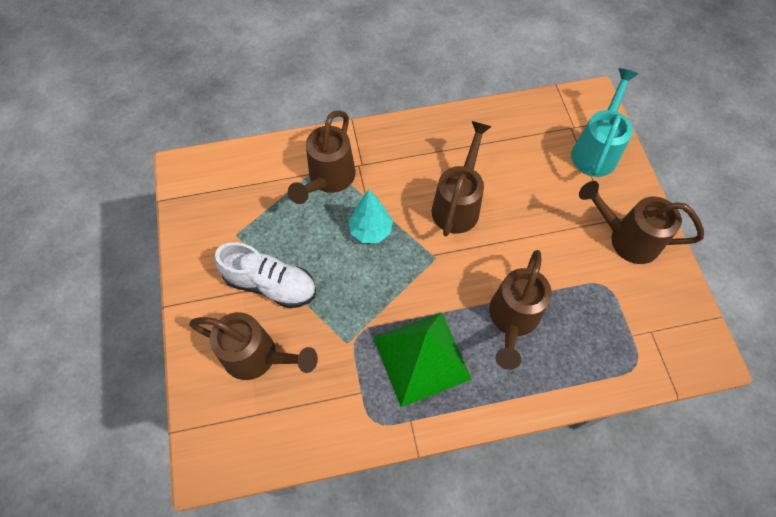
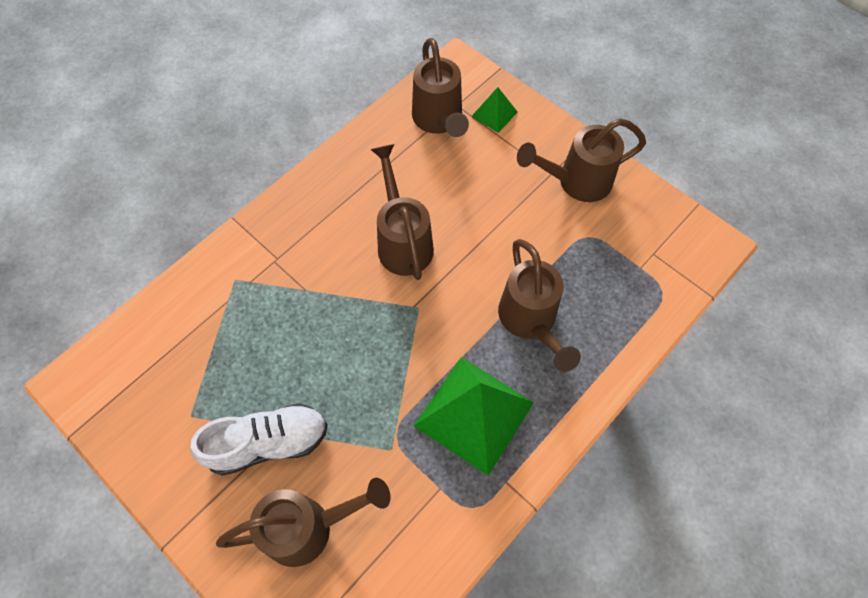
camera: 35 degrees left, 0 degrees up
brown watering can [288,110,356,204] -> brown watering can moved to [412,38,469,137]
turquoise tree [349,190,393,243] -> none
turquoise watering can [571,68,638,177] -> green pyramid [471,87,518,133]

